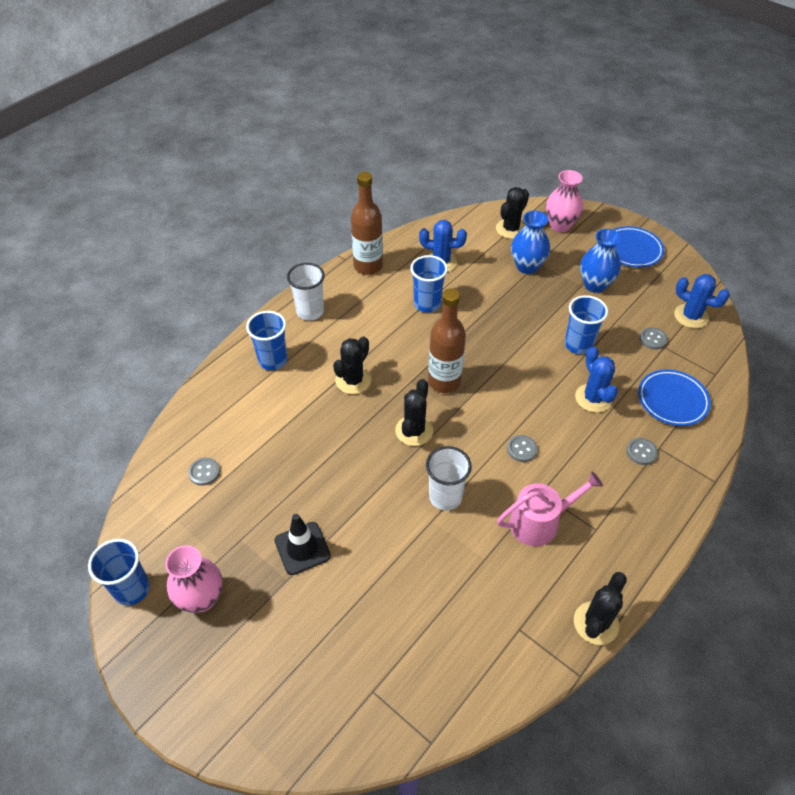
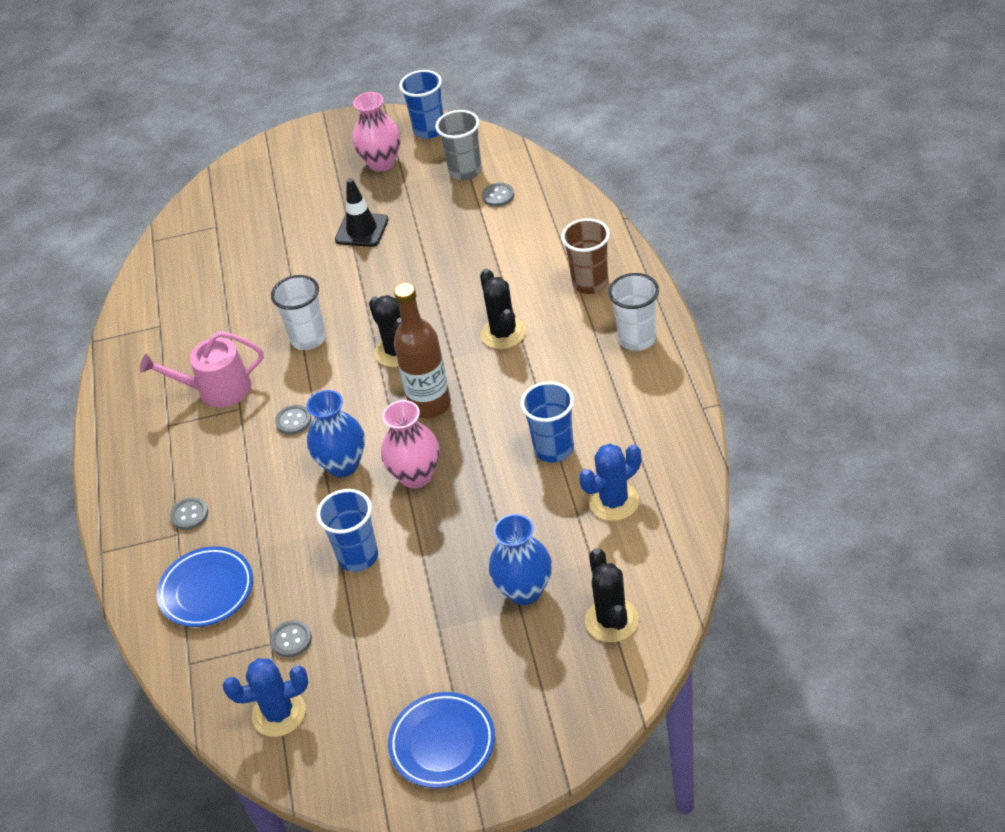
camera: 135 degrees right, 5 degrees down
blue cup [246,311,287,370] -> brown cup [561,218,610,294]
brown bottle [351,172,383,275] -> none
pink watering can [497,472,603,546] -> pink watering can turned 60 degrees clockwise [140,331,264,408]
pink vase [546,170,583,232] -> pink vase moved to [381,400,440,489]
black cactus [574,572,627,645] -> none
blue cactus [575,347,618,413] -> none
blue vase [580,229,622,293] -> blue vase moved to [307,390,365,477]
none -> grey cup [435,110,482,181]

